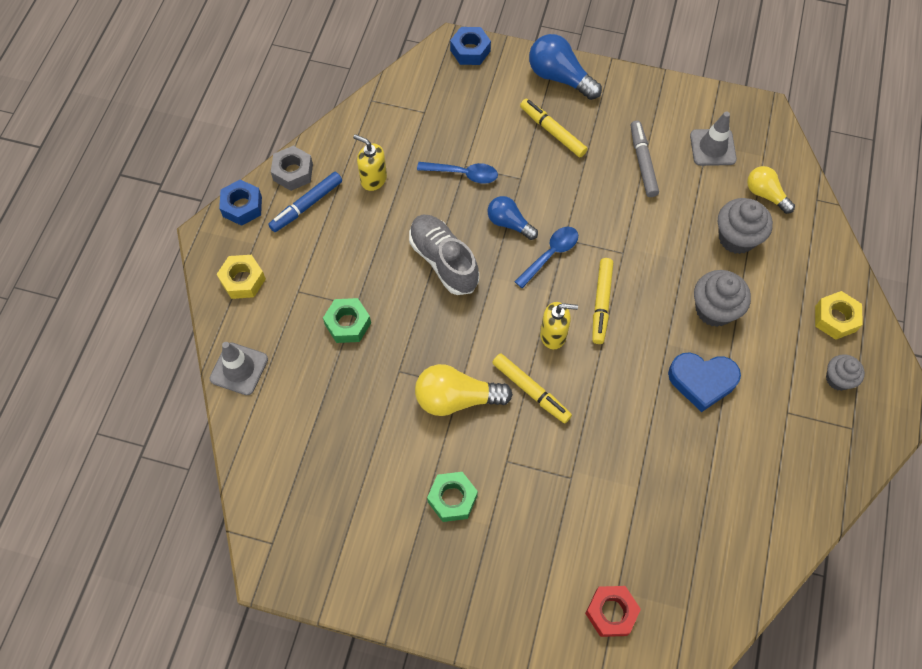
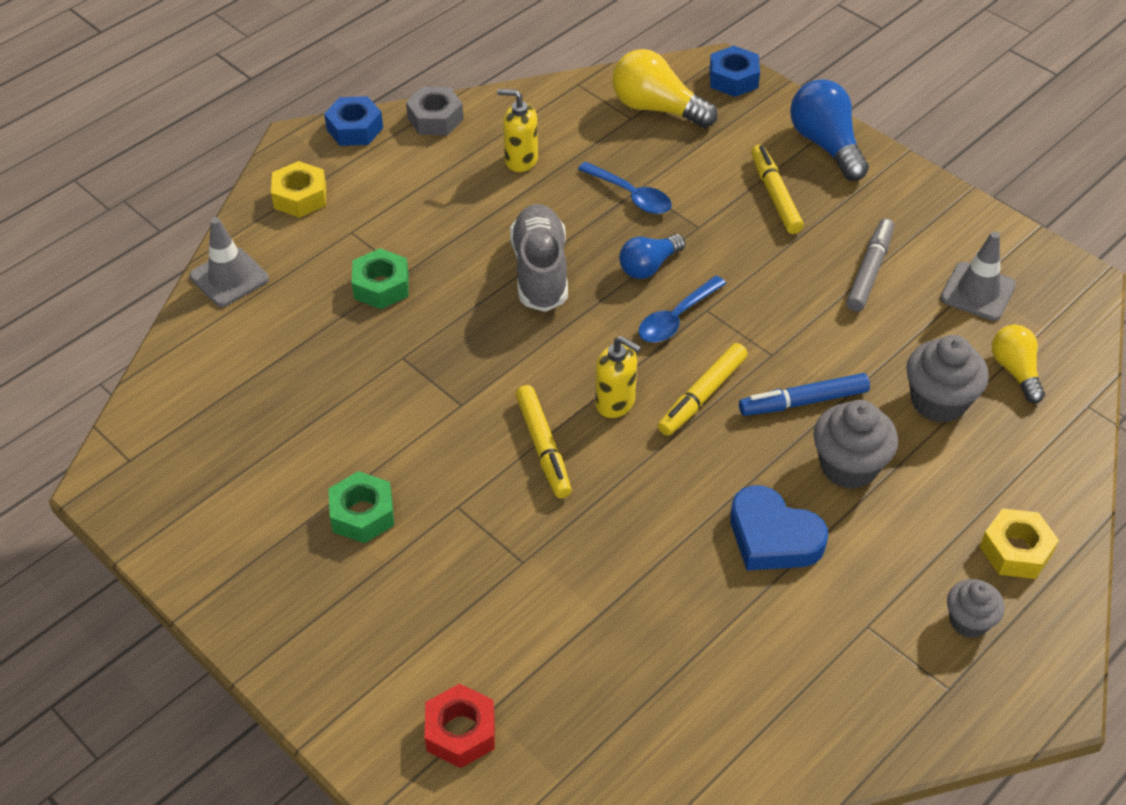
camera: 30 degrees right, 15 degrees down
blue marker [268,172,342,232] -> blue marker moved to [739,373,870,416]
yellow soap dispenser [353,134,387,191] -> yellow soap dispenser turned 45 degrees counterclockwise [497,89,538,172]
yellow light bulb [415,364,513,416] -> yellow light bulb moved to [612,49,718,128]
blue light bulb [488,196,538,240] -> blue light bulb turned 105 degrees counterclockwise [619,234,686,279]
blue spoon [514,227,578,288] -> blue spoon turned 150 degrees clockwise [638,276,726,343]

